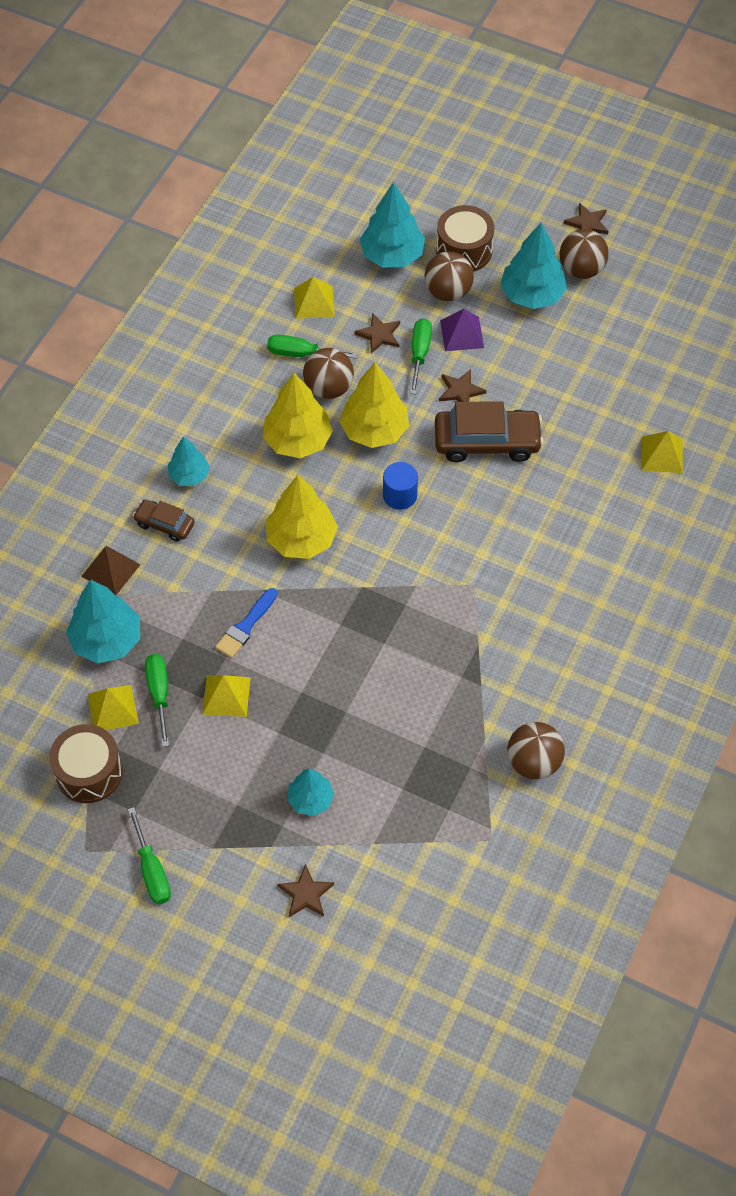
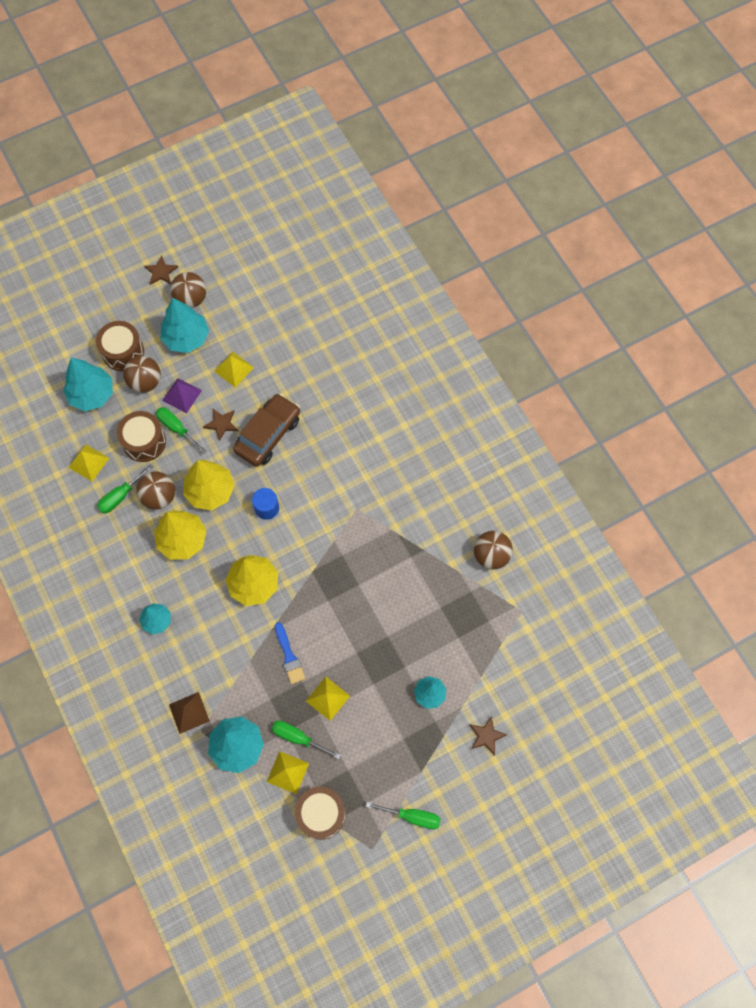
camera: 55 degrees left, 10 degrees up
brown car [133,499,195,542] -> none
brown star [354,313,400,354] -> brown drum [117,411,166,462]
yellow pyramid [642,431,683,473] -> yellow pyramid moved to [214,352,254,387]

